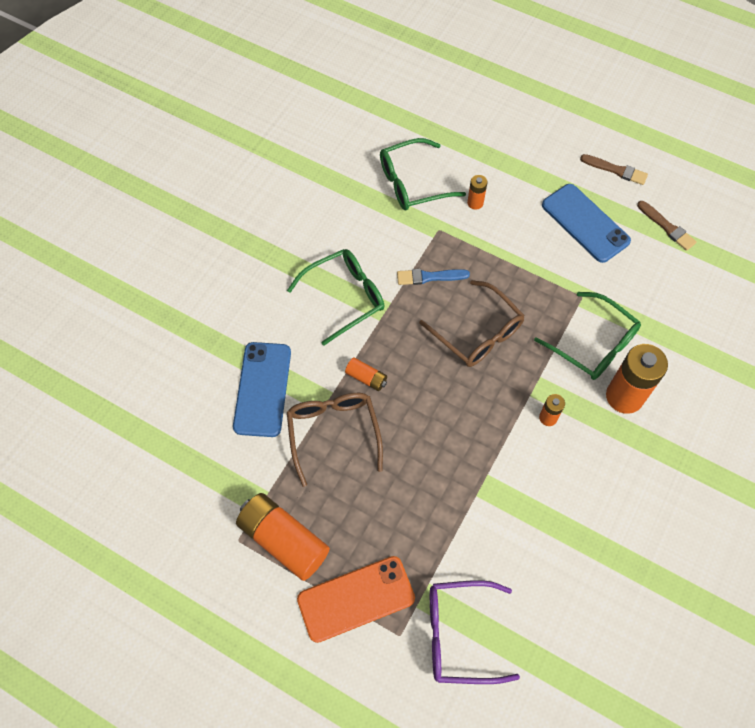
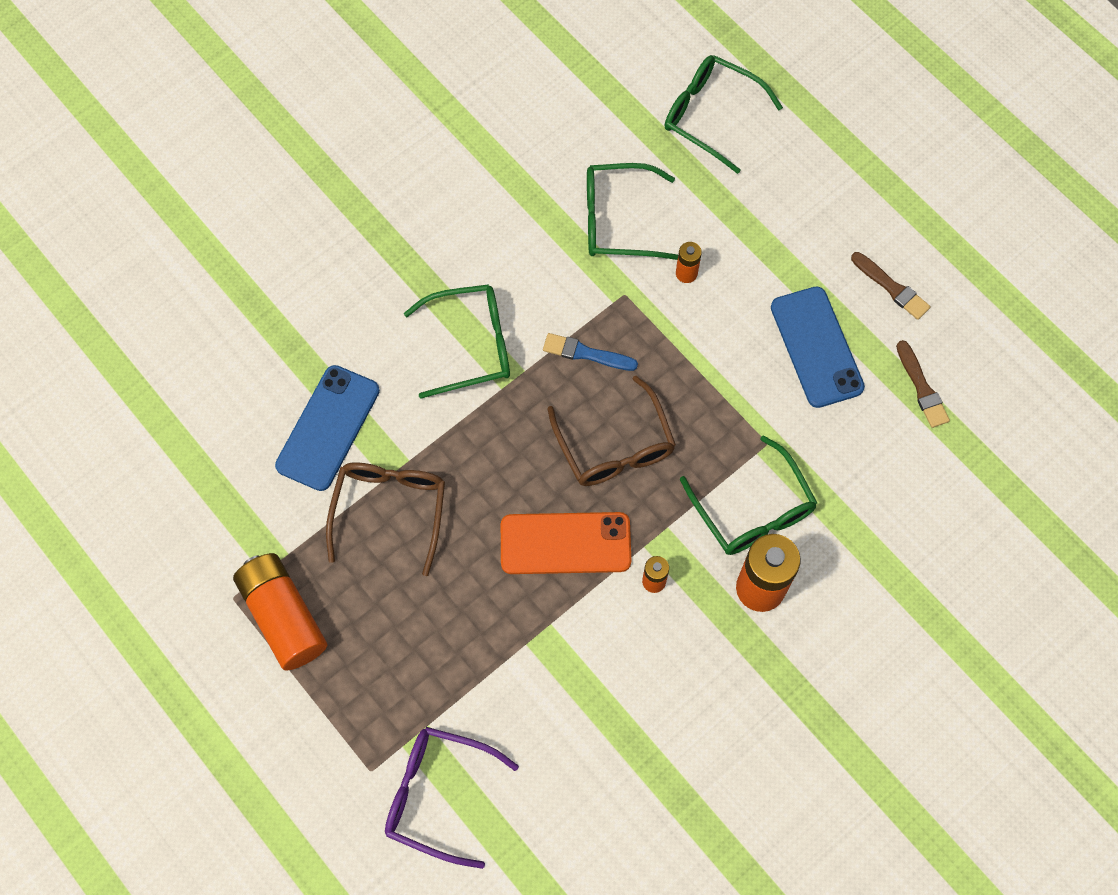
camera: 20 degrees right, 5 degrees up
orange phone [297,556,415,643] -> orange phone moved to [501,512,631,574]
orange battery [345,358,387,391] -> none
none -> green glasses [665,55,783,174]

